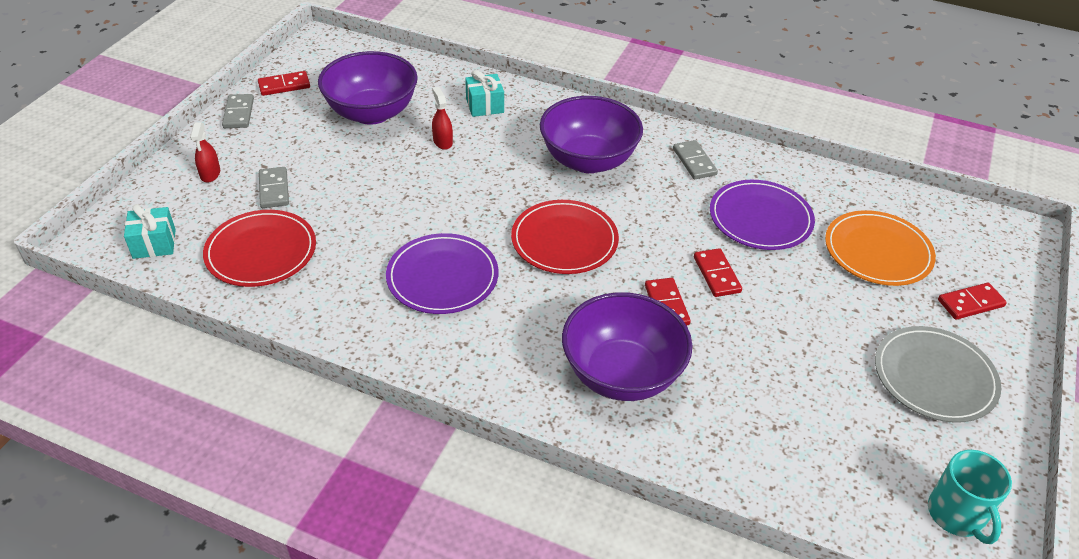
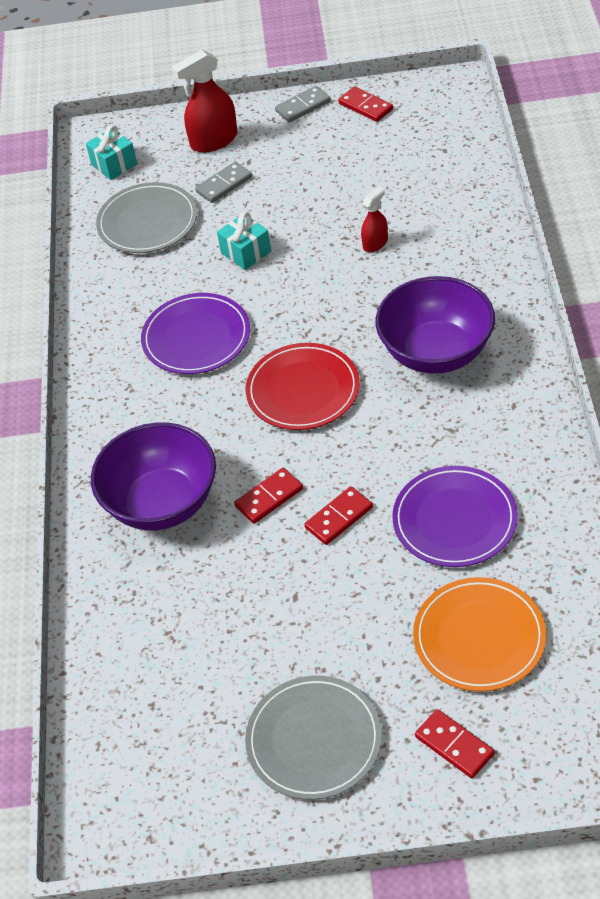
camera: 70 degrees right, 5 degrees up
red spray bottle [190,123,220,183] -> red spray bottle [172,50,237,153], size x1.78
red plate [203,210,316,287] -> grey plate [96,182,197,253]
purple bowl [318,51,418,125] -> none
turquoise gift [465,70,504,117] -> turquoise gift moved to [217,212,271,270]
grey domino [673,140,718,179] -> none
turquoise mug [928,450,1012,544] -> none

